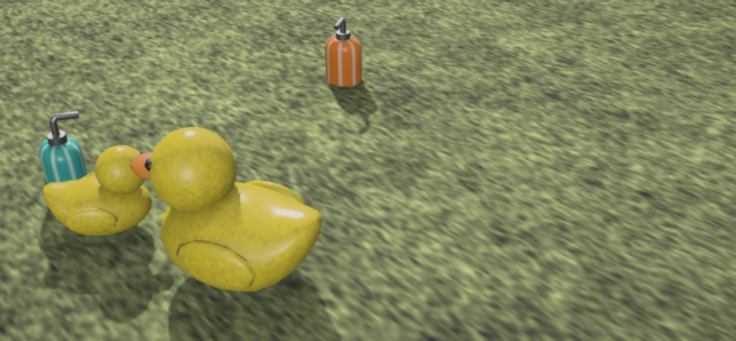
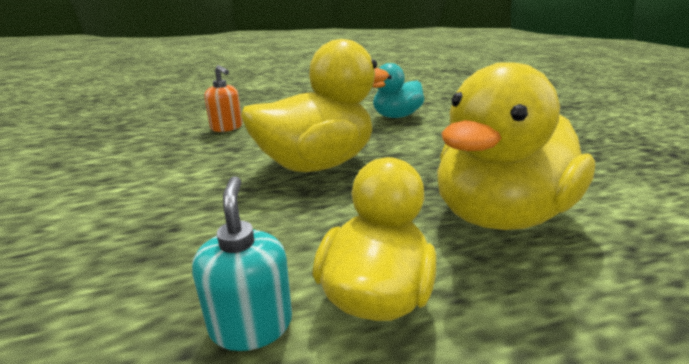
camera: 65 degrees left, 5 degrees down
none -> yellow duck [241,39,389,172]
none -> turquoise duck [372,63,425,118]

